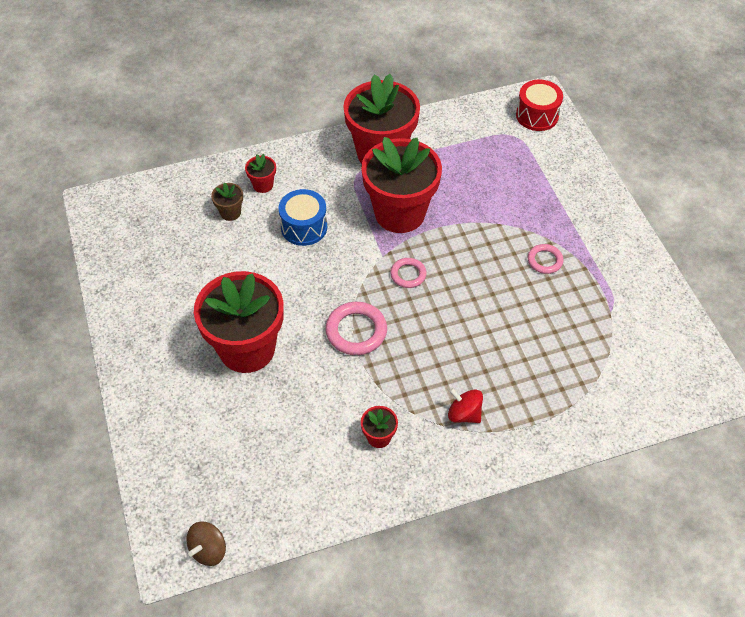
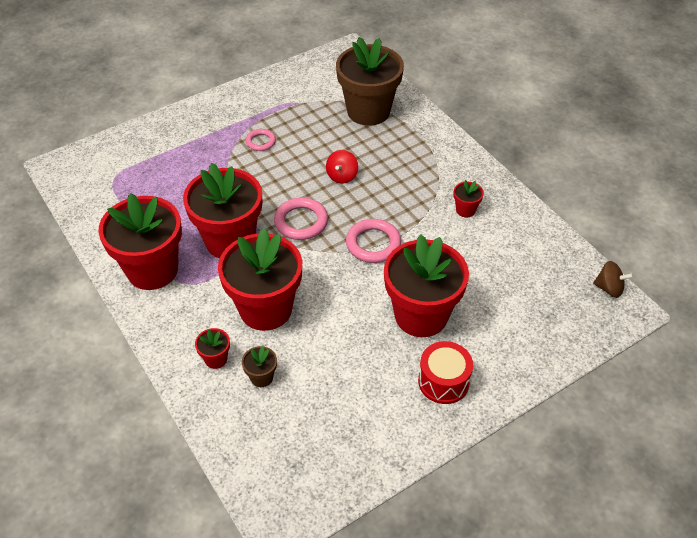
camera: 105 degrees left, 5 degrees down
blue drum [279,189,327,246] -> red flower pot [218,228,302,331]
pink ring [390,258,427,288] -> pink ring [274,198,328,240], size x1.64
red spinning top [448,388,483,423] -> red spinning top moved to [326,150,358,184]
red drum [516,80,563,131] -> red drum moved to [418,341,473,404]
none -> brown flower pot [336,37,404,126]

